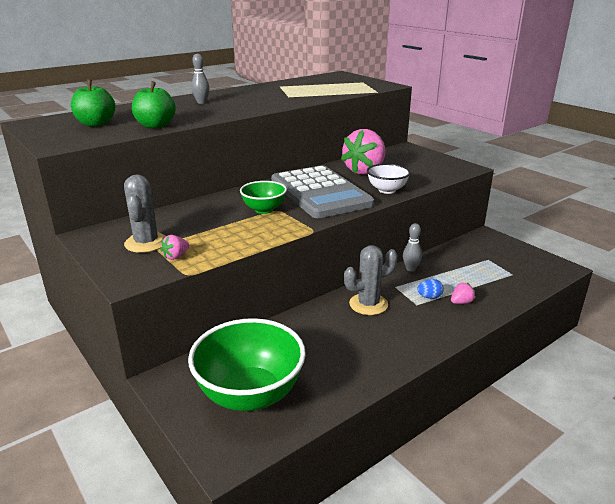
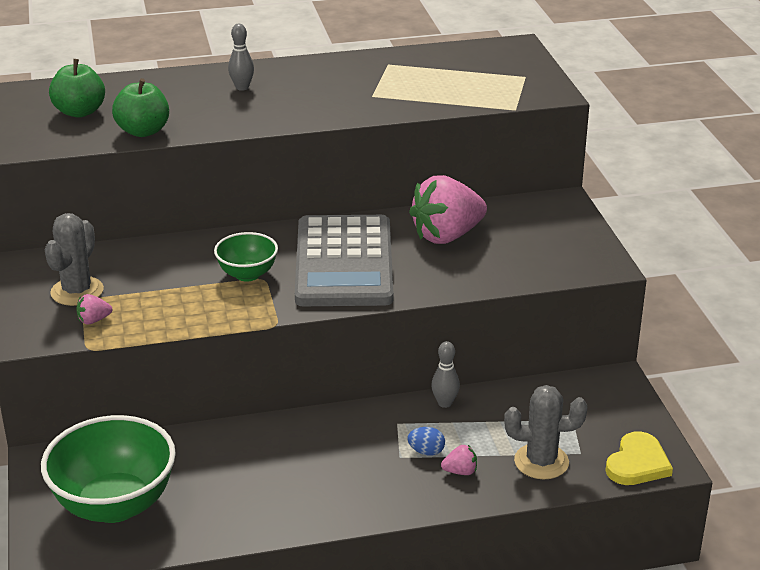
camera: 25 degrees right, 5 degrees up
grey cactus [344,245,398,315] -> grey cactus moved to [504,385,587,480]
white bowl [367,164,410,194] -> none
none -> yellow heart [605,431,673,485]

